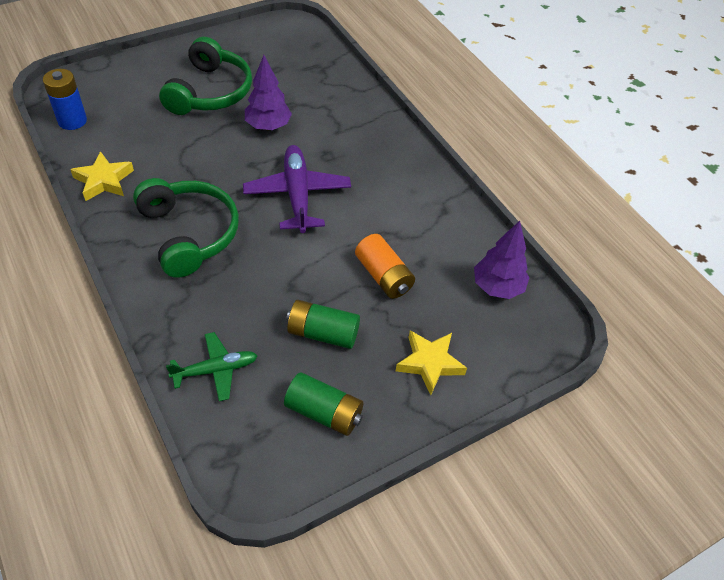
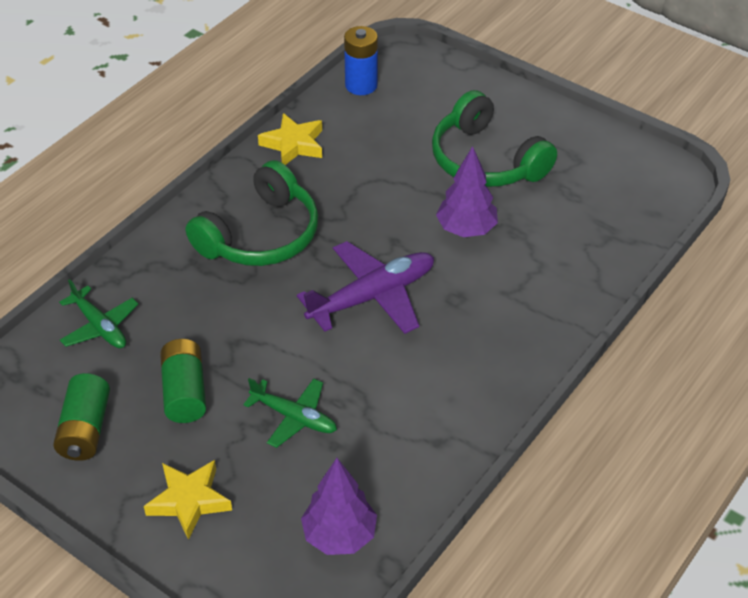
camera: 70 degrees right, 5 degrees down
green headphones [159,37,252,115] -> green headphones turned 60 degrees clockwise [432,90,557,187]
orange battery [355,234,415,299] -> green plane [243,378,337,448]

